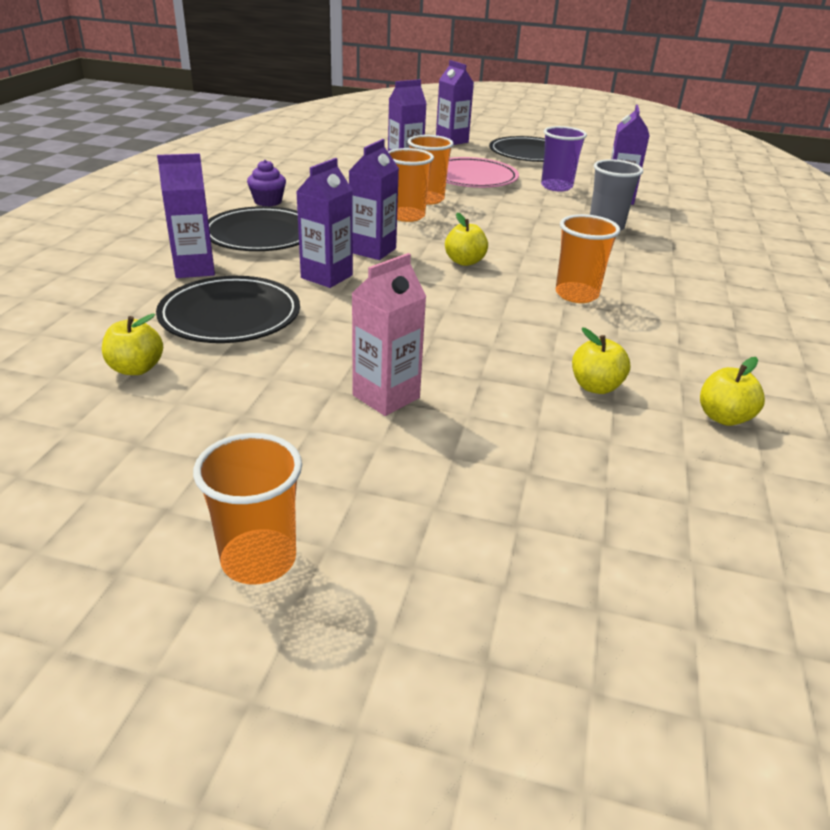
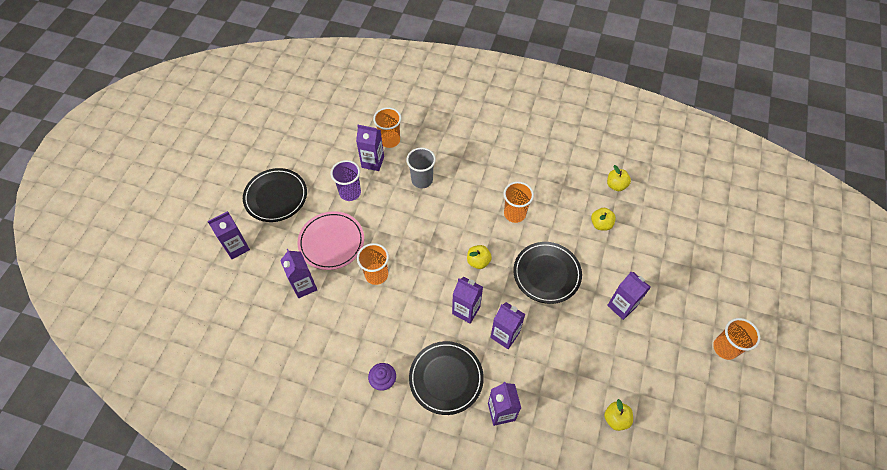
camera: 85 degrees left, 25 degrees up
black plate [156,276,300,343] -> black plate moved to [513,242,582,304]
pink carton [351,253,427,416] -> purple carton [607,272,651,320]
orange cup [388,148,434,222] -> orange cup moved to [373,107,401,148]

